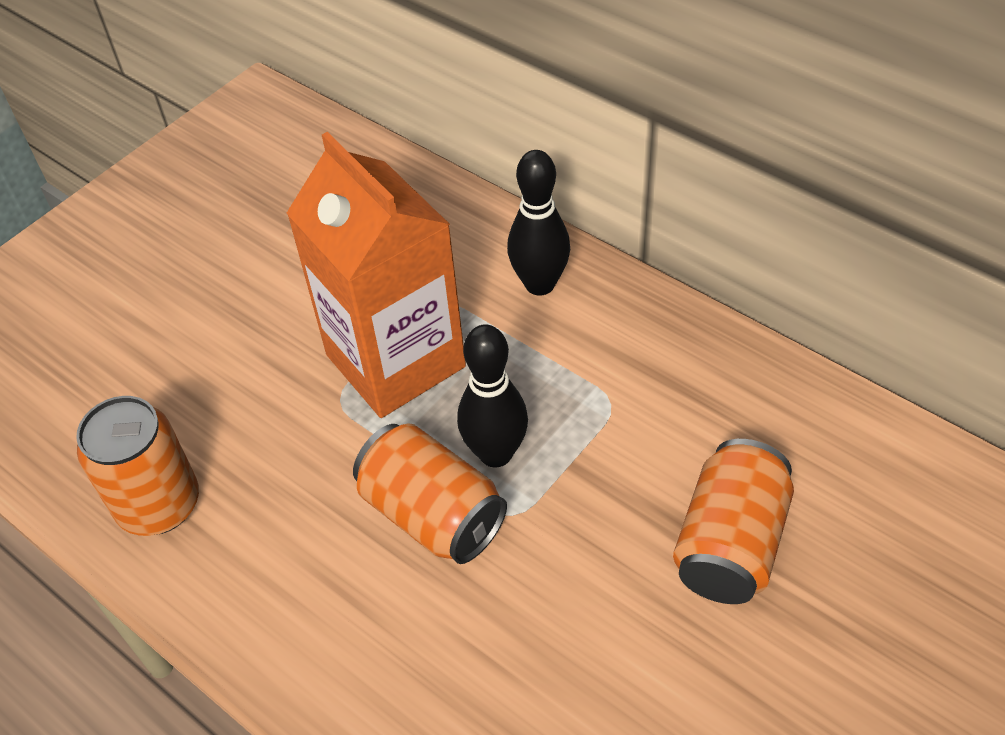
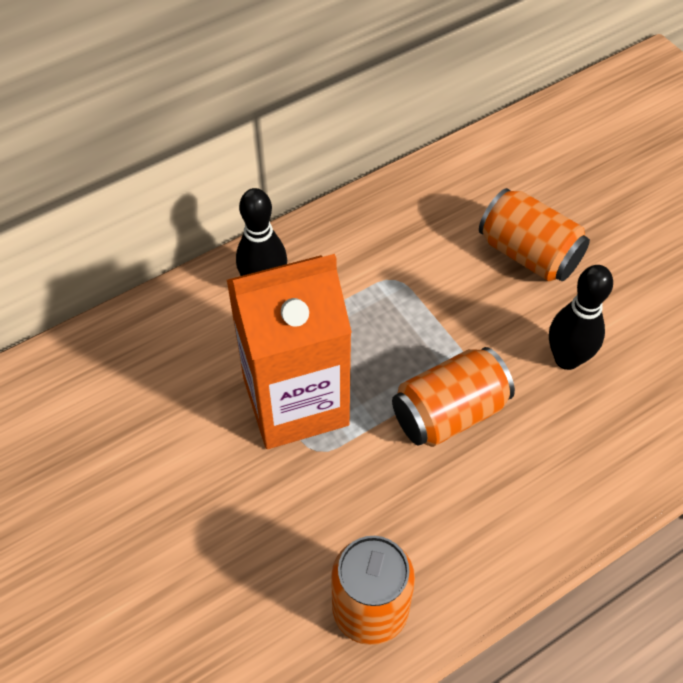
camera: 75 degrees left, 5 degrees up
black bowling pin [457,324,528,468] -> black bowling pin moved to [549,265,613,370]

